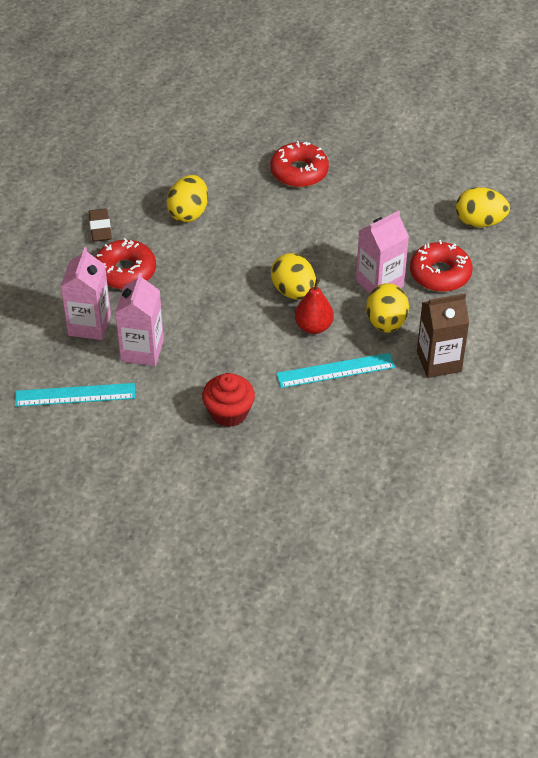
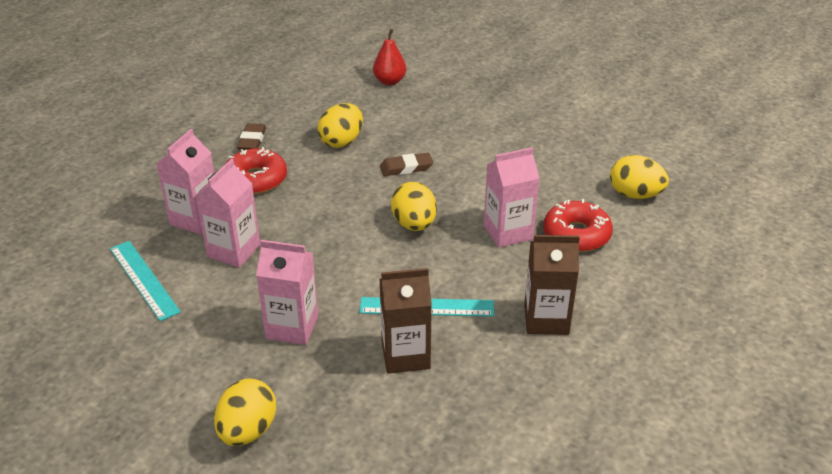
camera: 15 degrees right, 10 degrees down
turquoise ruler [15,383,135,407] -> turquoise ruler turned 45 degrees clockwise [110,241,181,321]
red cupcake [202,373,255,427] -> pink carton [256,240,318,345]
red donut [270,141,329,187] -> none
red pear [295,278,334,334] -> red pear moved to [373,29,406,85]
yellow egg [366,283,409,333] -> yellow egg moved to [214,378,276,446]
none -> brown eraser [380,153,433,176]
none -> brown carton [380,268,432,374]

